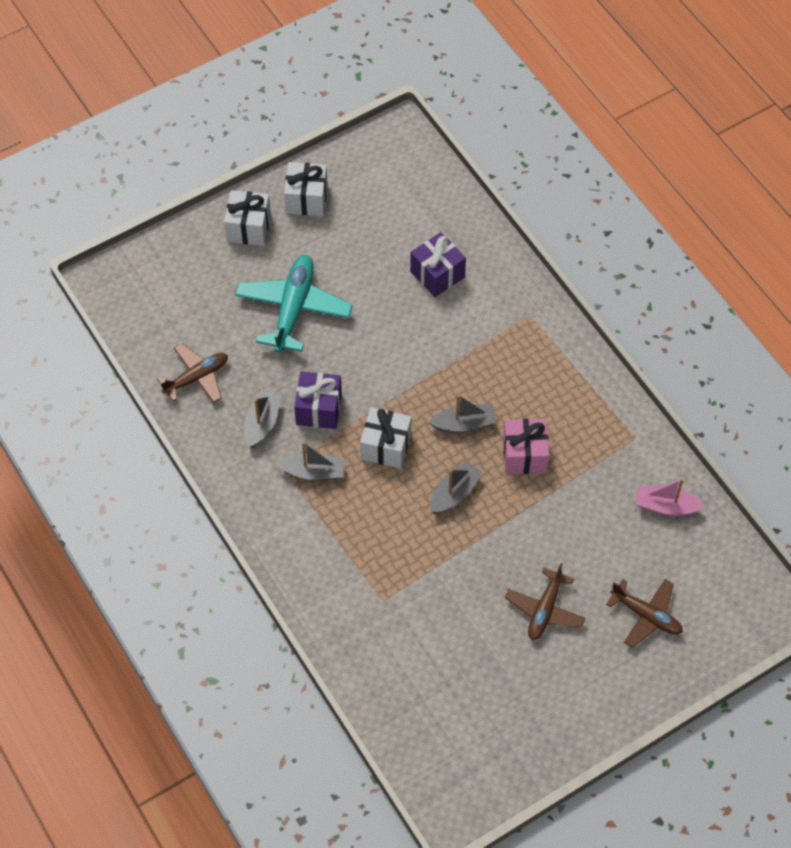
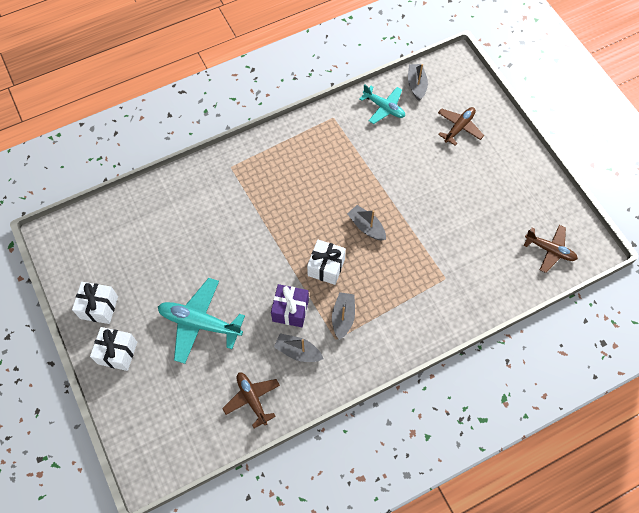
camera: 85 degrees left, 5 degrees up
purple gift [410,232,466,297] -> none
grey boat [429,394,496,433] -> grey boat moved to [408,64,428,101]
pink gift [503,418,549,474] -> none
brown plane [505,563,586,640] -> brown plane moved to [523,225,578,273]
pink boat [636,478,705,516] -> turquoise plane [360,84,405,124]

